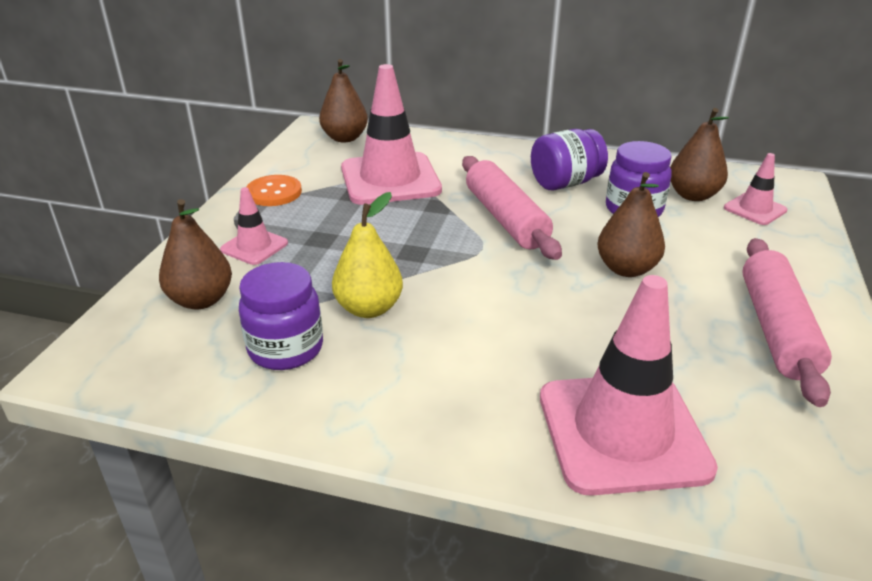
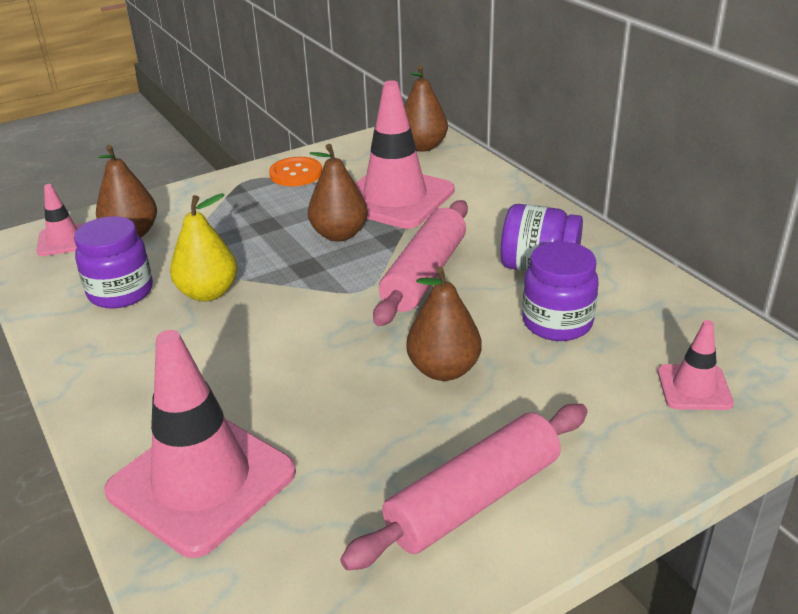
camera: 45 degrees right, 0 degrees up
pink traffic cone [220,187,288,265] -> pink traffic cone moved to [37,184,85,256]
brown pear [670,108,729,201] -> brown pear moved to [308,144,368,242]

